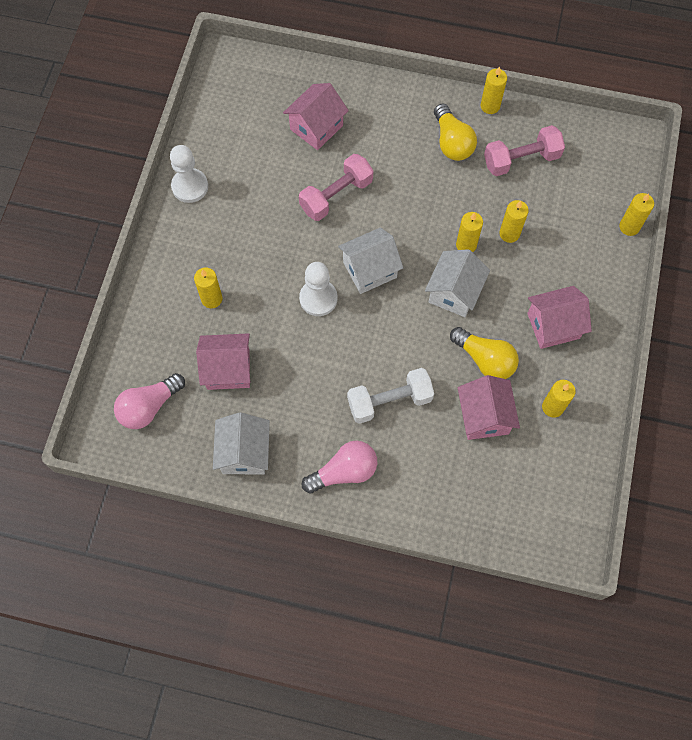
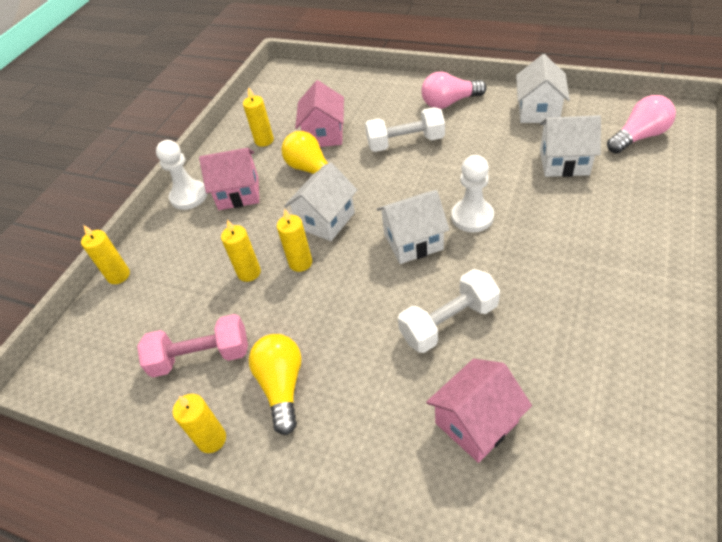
camera: 165 degrees left, 20 degrees down
white pawn [170,145,208,203] -> white pawn moved to [156,140,207,210]
yellow candle [194,268,222,308] -> none
pink house [196,333,250,390] -> white house [540,115,601,177]
pink dumbbell [299,154,373,221] -> white dumbbell [398,269,500,353]

